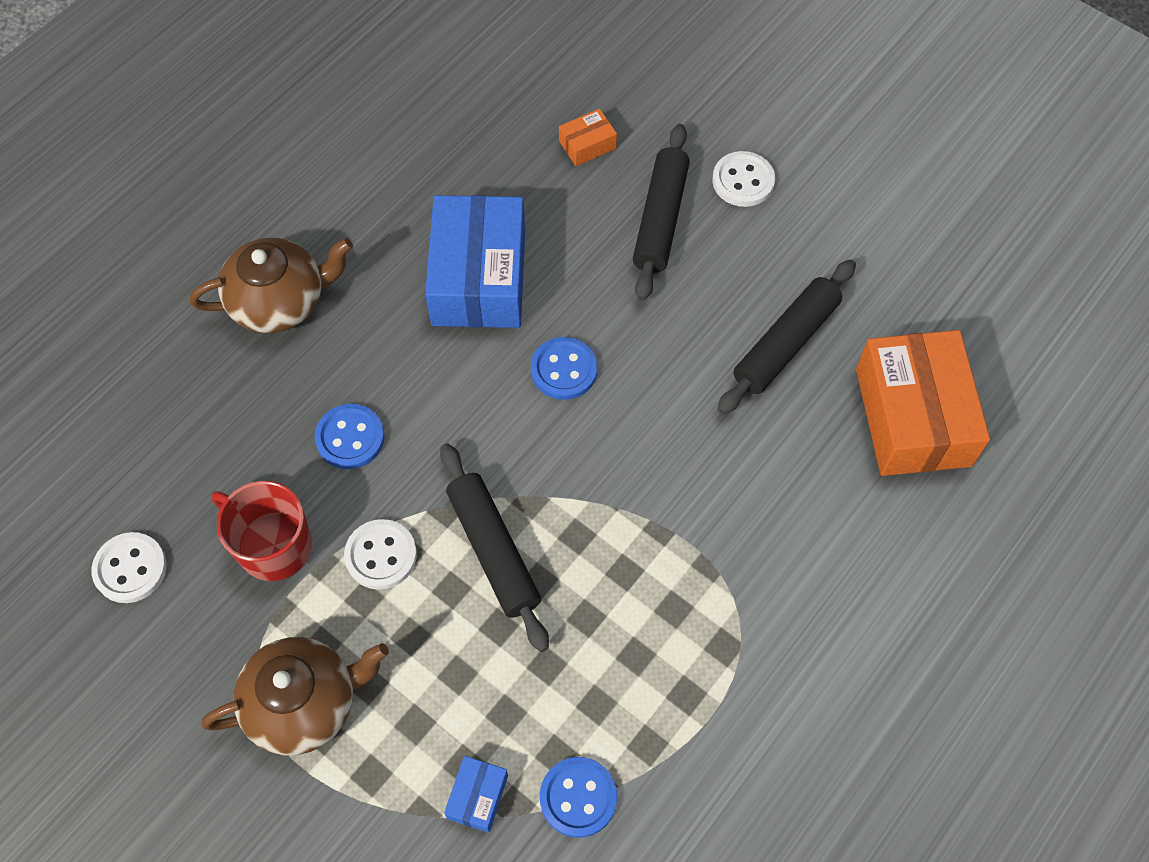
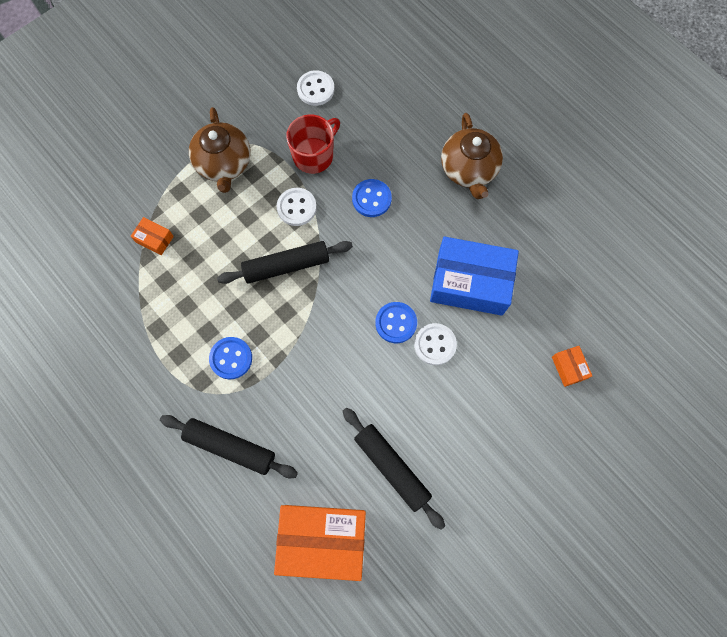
camera: 100 degrees right, 10 degrees up
blue box [444,756,508,833] -> orange box [130,217,174,255]
blue button [540,757,617,838] -> blue button moved to [209,337,252,380]
black rolling pin [633,124,690,301] -> black rolling pin moved to [160,415,298,478]
white button [712,151,775,207] -> white button moved to [414,323,457,365]

